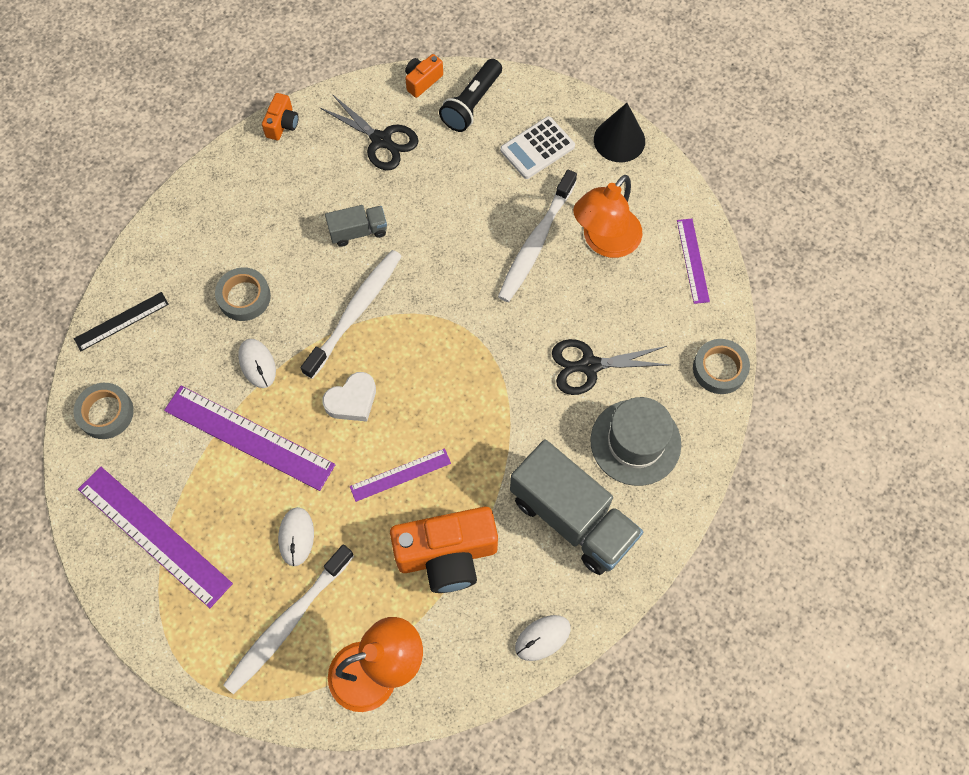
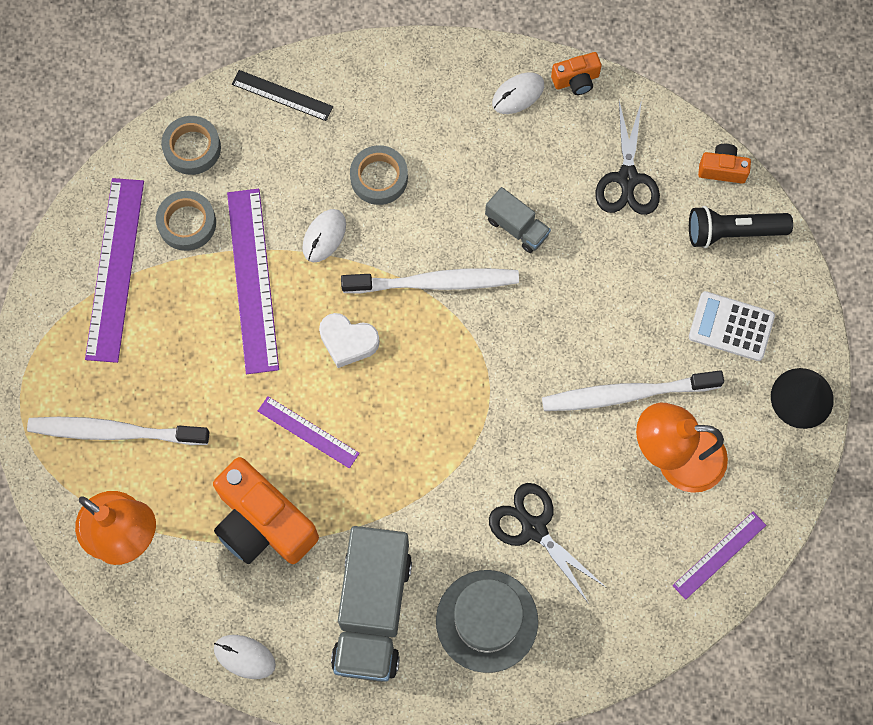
camera: 55 degrees right, 5 degrees up
white mouse [278,507,314,566] -> white mouse moved to [492,72,544,114]
grey tape [693,339,750,394] -> grey tape moved to [156,191,216,251]

